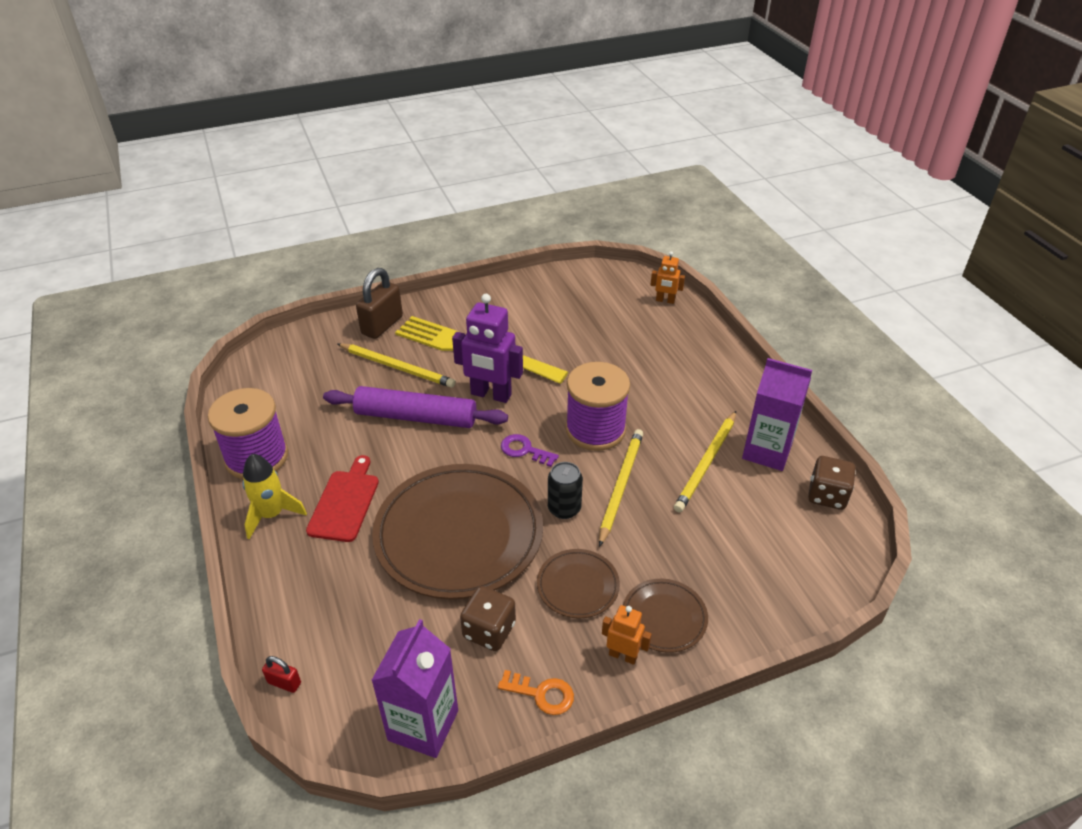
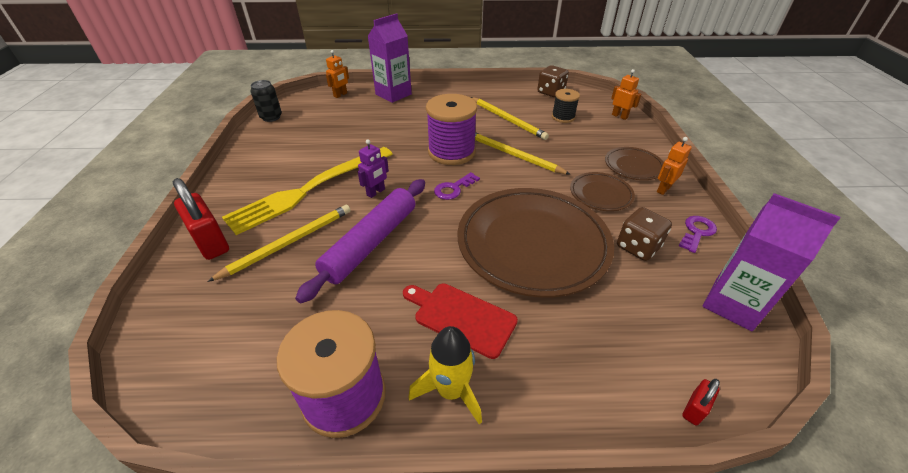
camera: 70 degrees left, 0 degrees up
brown padlock [356,268,403,339] -> red padlock [173,178,229,260]
purple robot [452,294,523,403] -> purple robot [358,139,389,198], size x0.53
orange key [498,670,574,715] -> purple key [679,216,717,253]
black can [548,462,583,519] -> black can moved to [251,80,282,122]
purple carton [742,358,812,471] -> purple carton moved to [368,13,412,103]
none -> black spool [552,89,580,123]
none -> orange robot [611,69,641,120]

